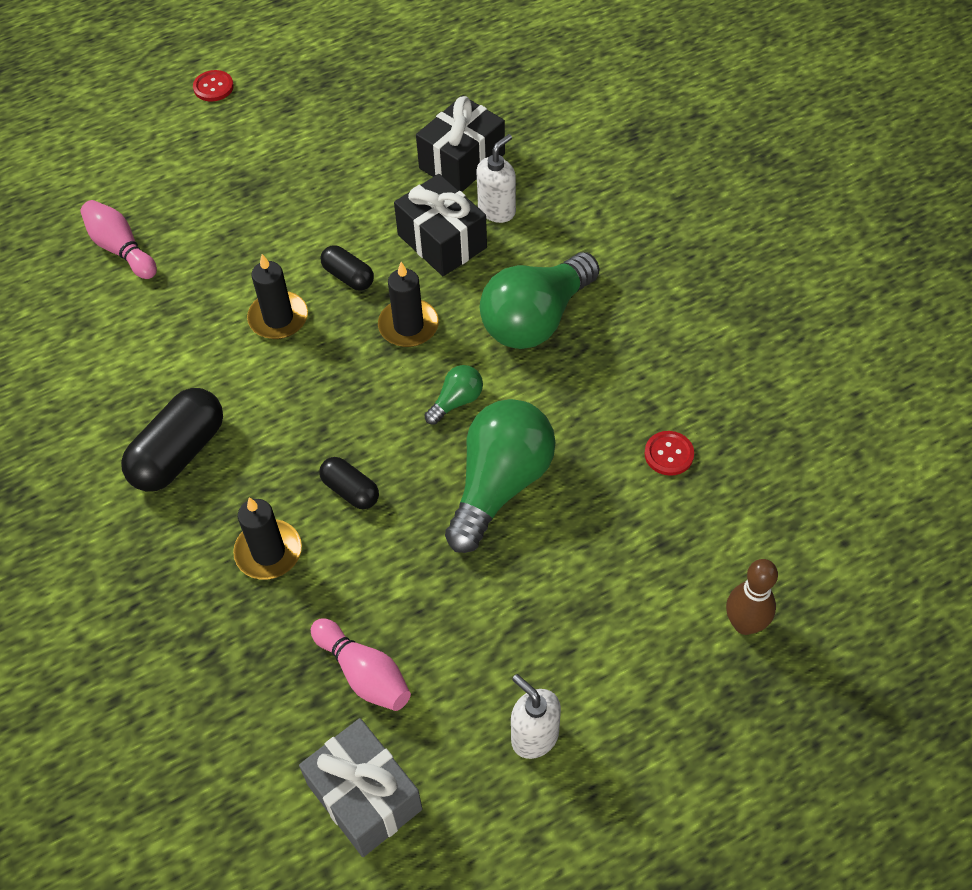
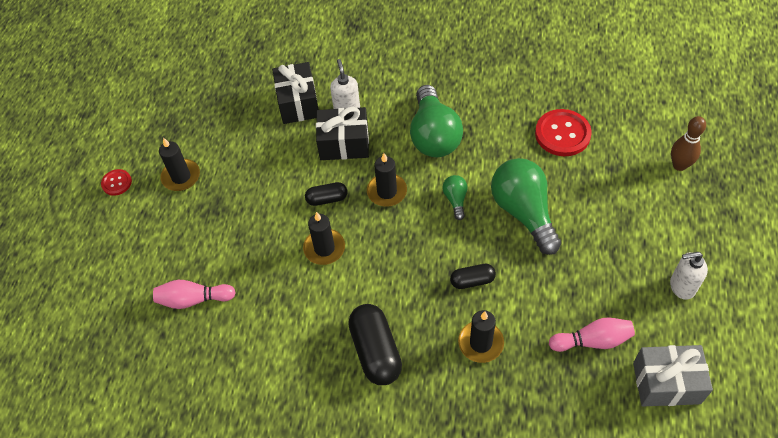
camera: 50 degrees left, 0 degrees up
red button [644,431,694,476] -> red button [535,109,592,156], size x1.87
none -> black candle [159,138,200,191]

